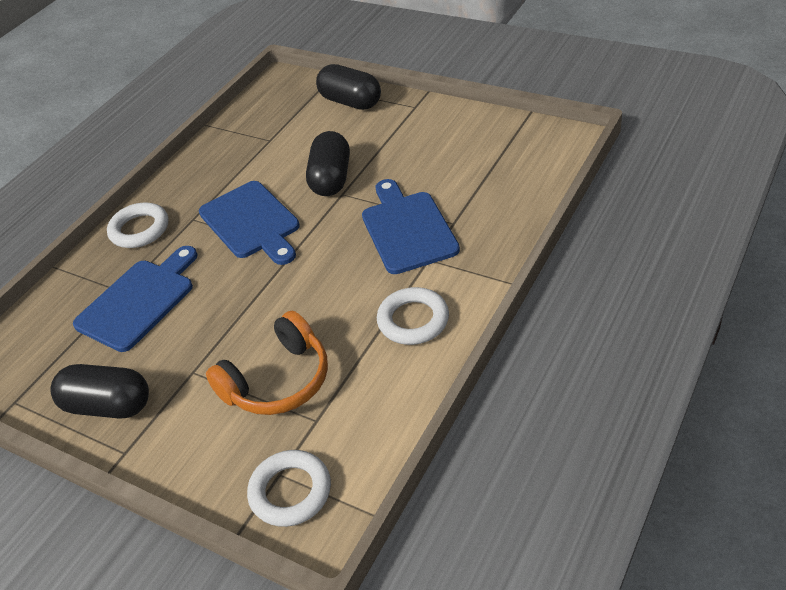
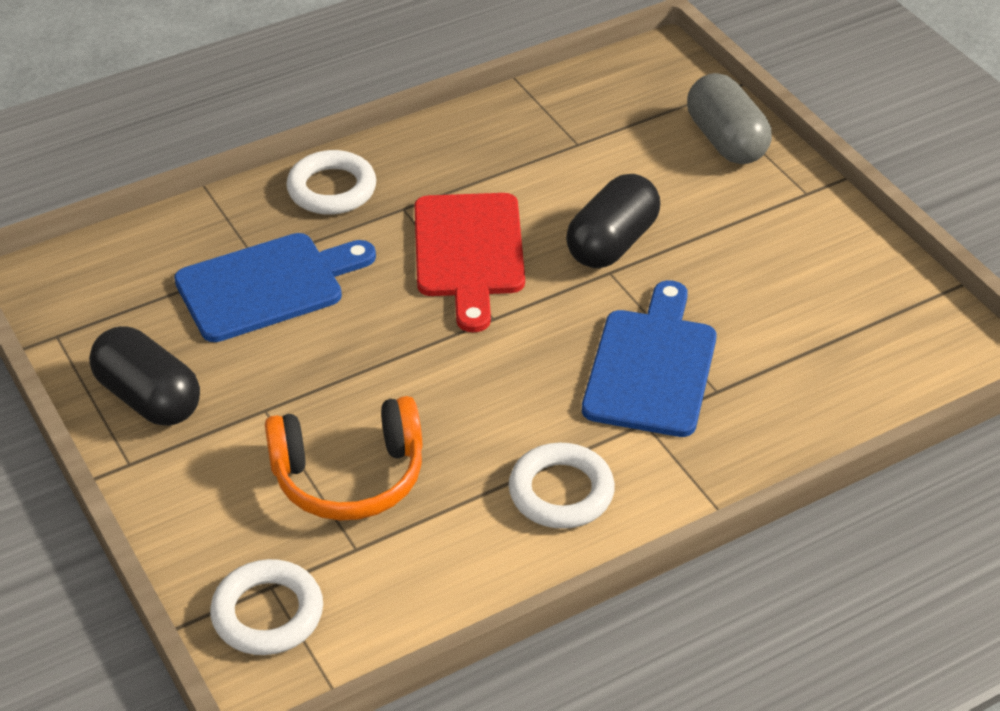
camera: 25 degrees right, 0 degrees up
blue cutting board [199,181,300,265] -> red cutting board [414,193,525,332]
black capsule [316,64,381,110] -> grey capsule [687,73,772,164]

